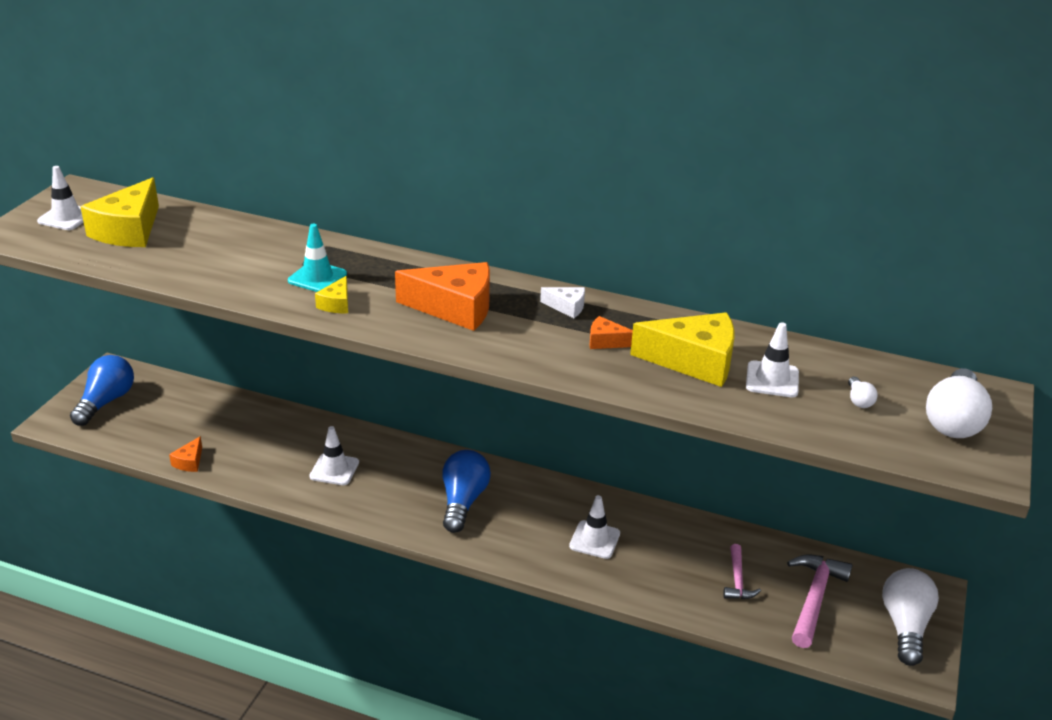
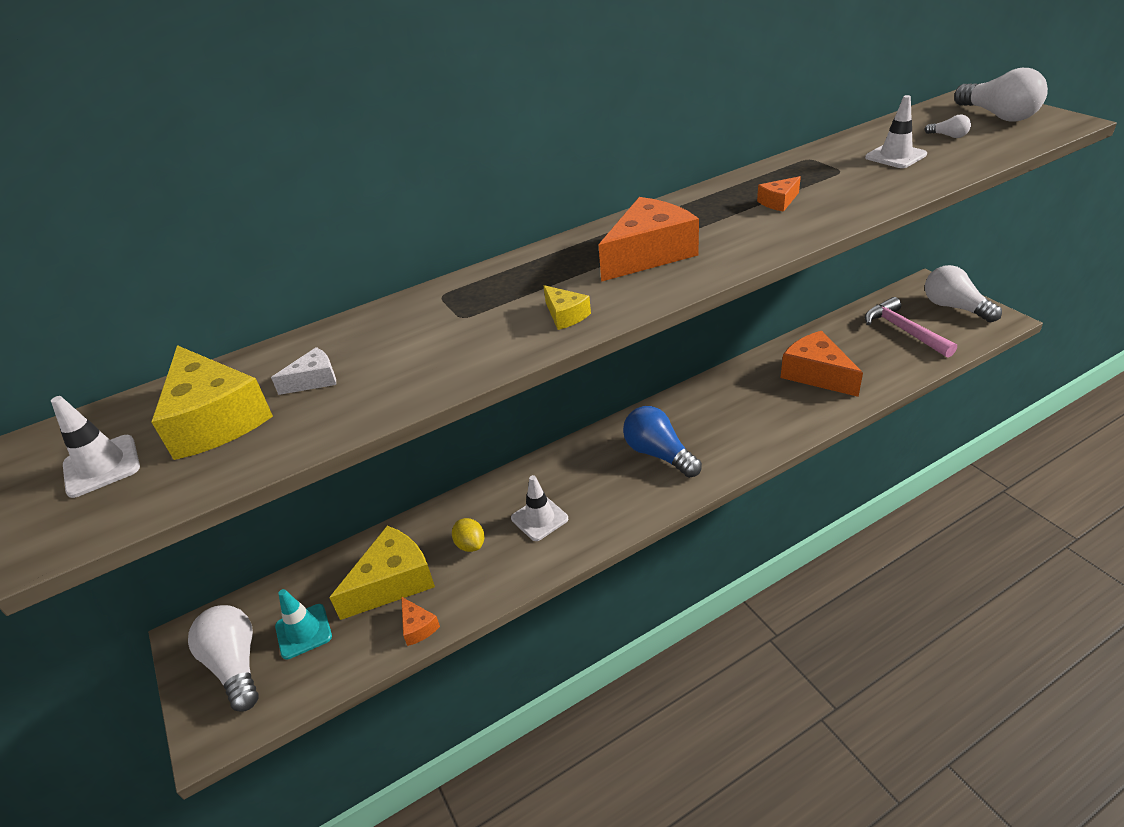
camera: 45 degrees left, 5 degrees up
blue light bulb [70,355,134,426] -> white light bulb [188,605,259,712]
turquoise traffic cone [288,224,347,292] -> turquoise traffic cone moved to [275,589,332,660]
white cheese [540,287,585,318] -> white cheese moved to [271,347,336,395]
white traffic cone [569,495,620,559] -> none
yellow cheese [630,312,734,387] -> yellow cheese moved to [329,526,435,620]
pink hammer [723,544,761,599] -> none
none -> yellow lemon [452,518,485,552]
none -> orange cheese [780,331,863,397]

